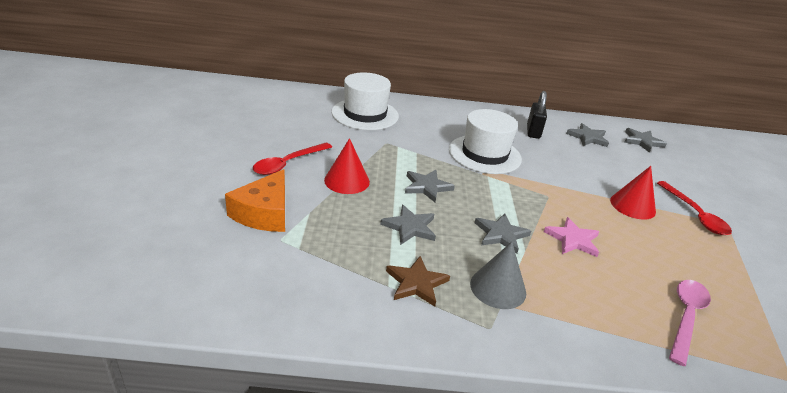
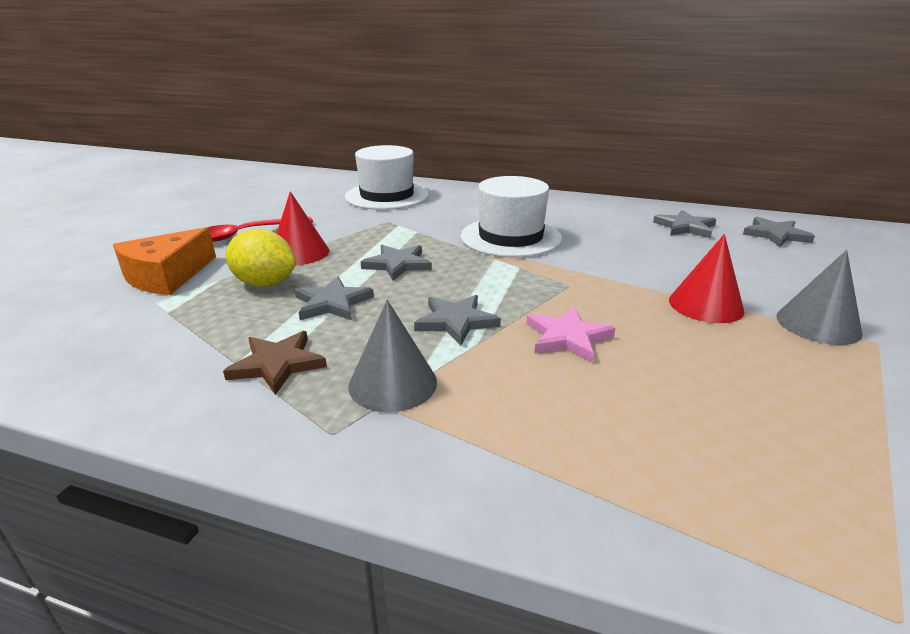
camera: 20 degrees right, 5 degrees down
black padlock [527,91,547,139] -> none
red spoon [657,181,732,235] -> grey cone [776,250,862,345]
pink spoon [669,280,711,366] -> none
none -> yellow lemon [225,229,296,287]

